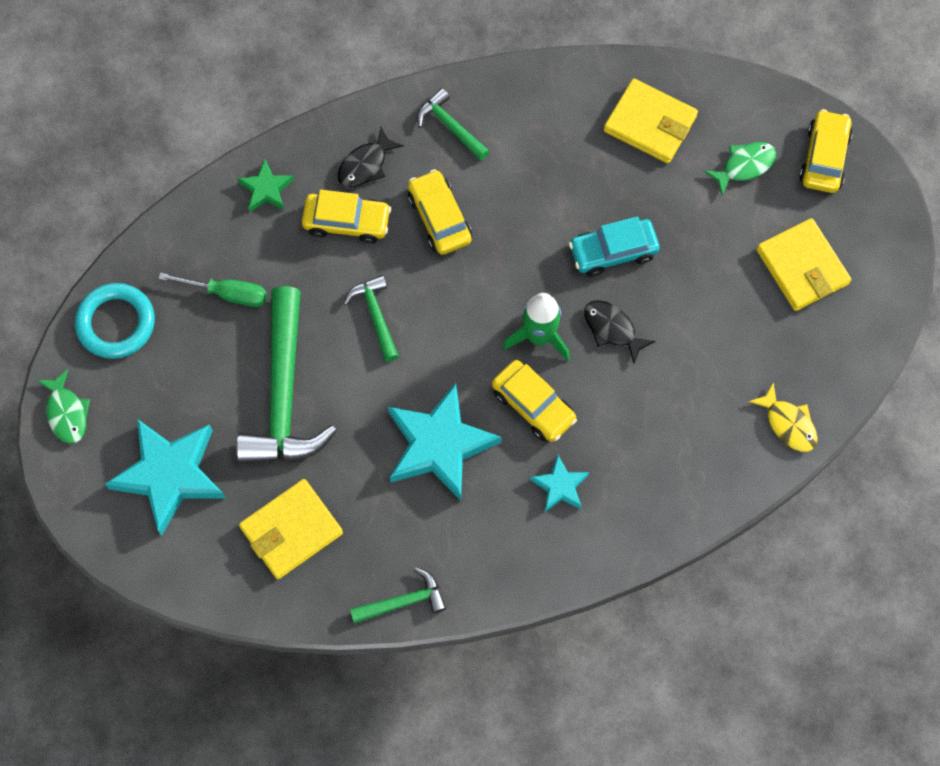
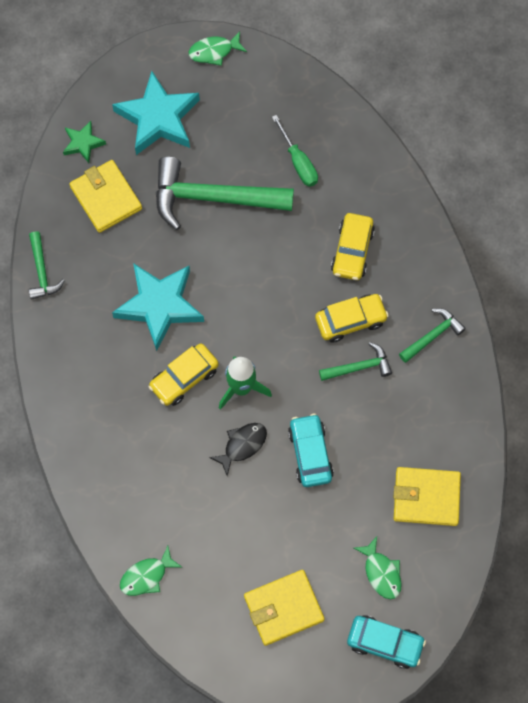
camera: 95 degrees right, 0 degrees up
turquoise ring [75,283,155,359] -> none
green screwdriver [158,273,267,307] -> green screwdriver turned 45 degrees counterclockwise [272,115,318,187]
green star [237,159,294,212] -> green star moved to [63,121,106,163]
black fish [337,127,404,187] -> none
green hammer [344,275,399,362] -> green hammer moved to [319,342,392,381]
turquoise star [530,455,589,512] -> none
yellow wallet [604,78,698,163] -> yellow wallet turned 60 degrees clockwise [394,467,461,526]
yellow fish [749,382,818,452] -> green fish [120,546,182,596]
yellow car [799,109,853,193] -> turquoise car [347,615,426,669]

